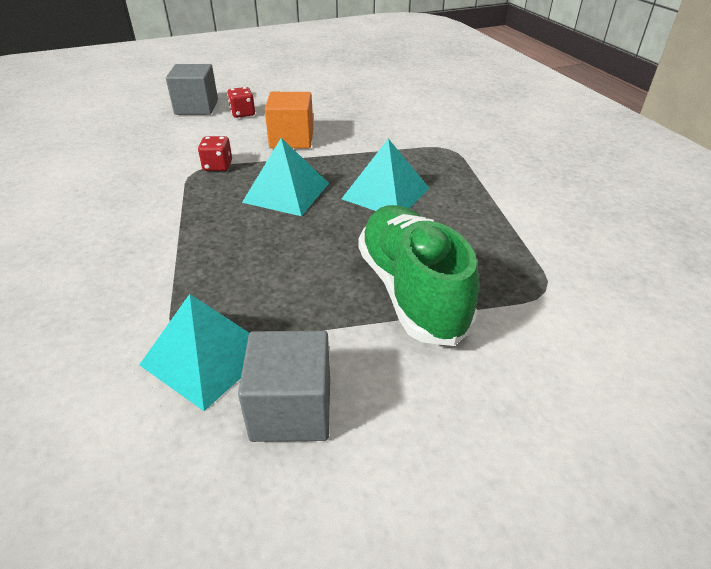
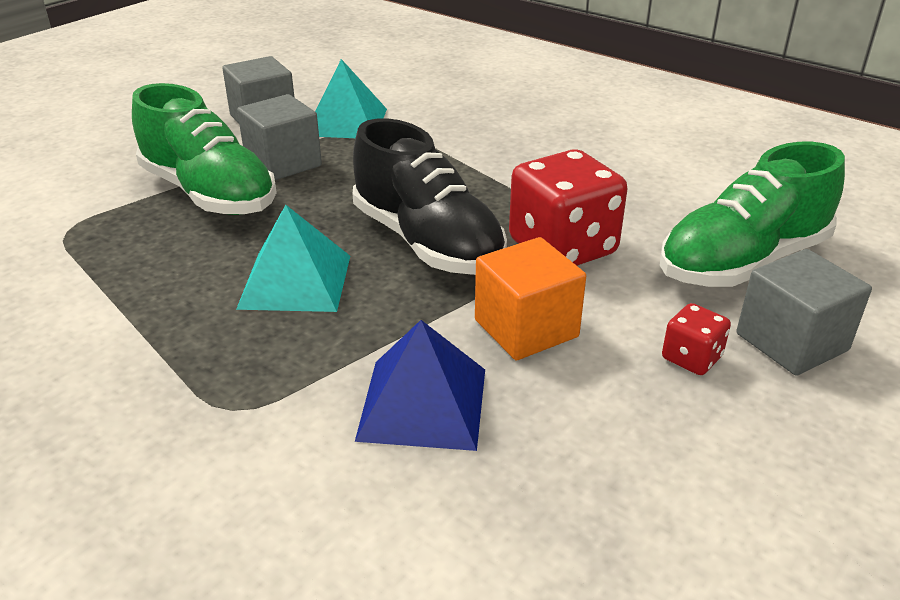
camera: 150 degrees right, 5 degrees down
red dice [198,136,232,171] -> red dice [509,149,627,266], size x2.11
turquoise pyramid [242,138,329,216] -> black shoe [353,118,507,275]
none -> grey cube [237,94,322,180]
none -> blue pyramid [355,320,485,451]
none -> green shoe [660,142,845,287]

